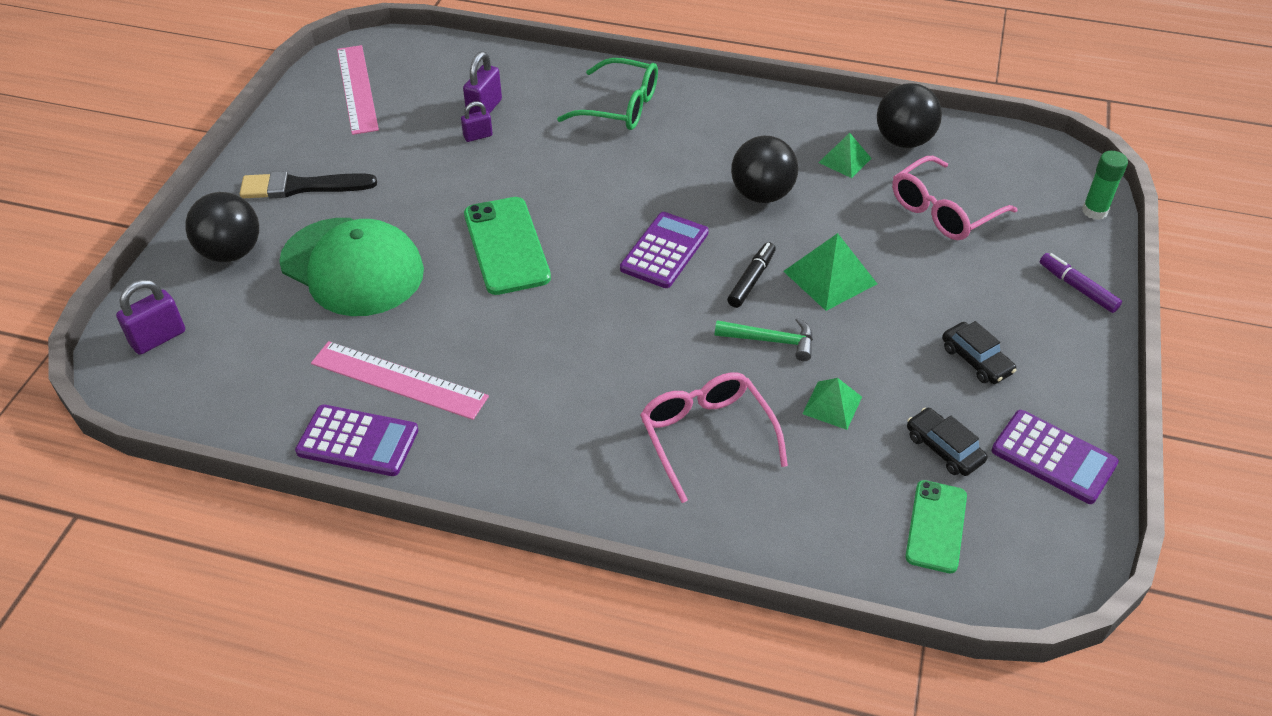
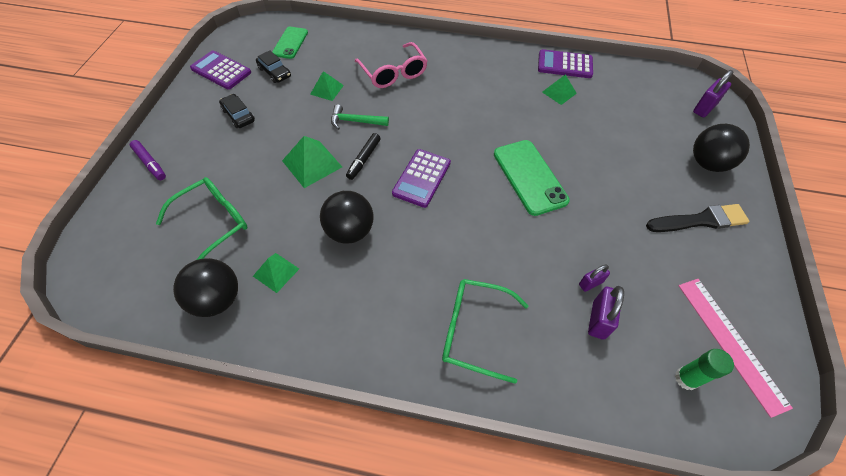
camera: 175 degrees right, 10 degrees up
green cap [279,218,424,316] -> none
pink ruler [311,341,489,420] -> green pyramid [542,74,577,105]
pink glasses [892,156,1018,240] -> green glasses [156,177,247,260]
green glue stick [1082,151,1128,220] -> green glue stick moved to [675,349,734,390]

